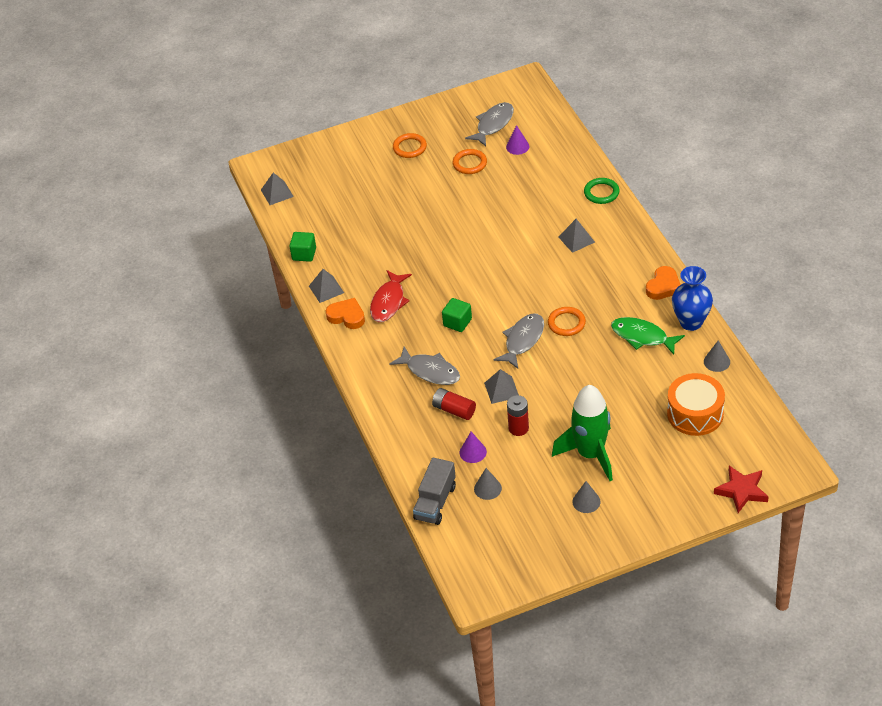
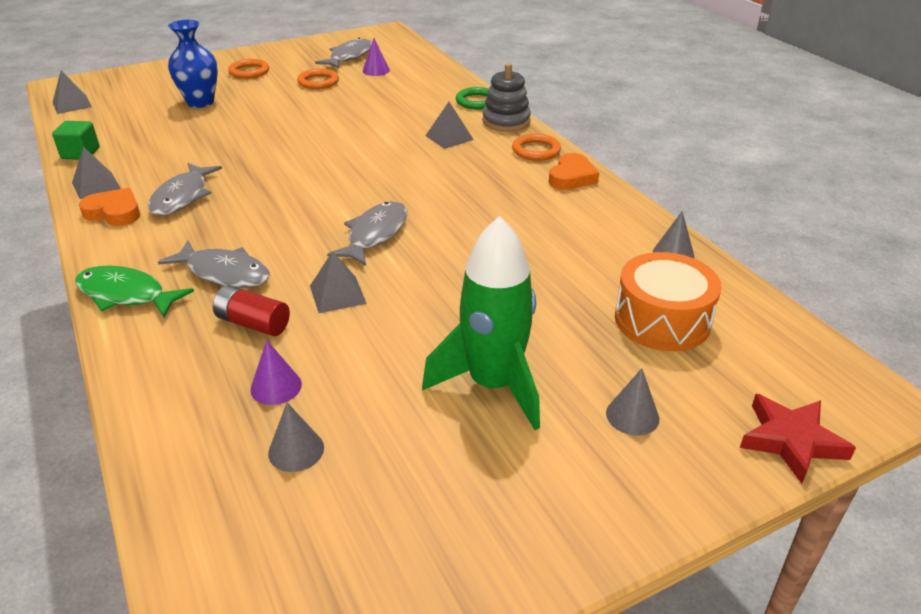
camera: 10 degrees left, 10 degrees down
red fish [370,270,412,322] -> grey fish [148,163,222,216]
grey truck [413,458,456,525] -> none
green cube [442,298,472,332] -> none
red battery [507,395,529,436] -> none
orange ring [548,307,586,336] -> orange ring moved to [512,134,561,161]
grey cone [572,481,601,513] -> grey cone moved to [606,368,659,436]
green fish [611,317,685,355] -> green fish moved to [75,265,194,318]
blue vase [672,266,713,331] -> blue vase moved to [168,20,218,108]
none -> grey stacking toy [482,63,531,132]

